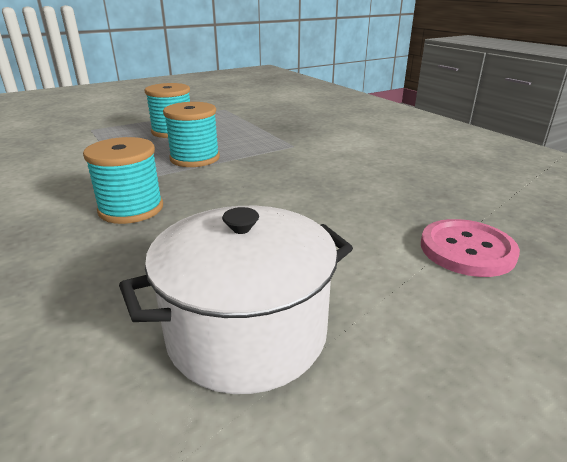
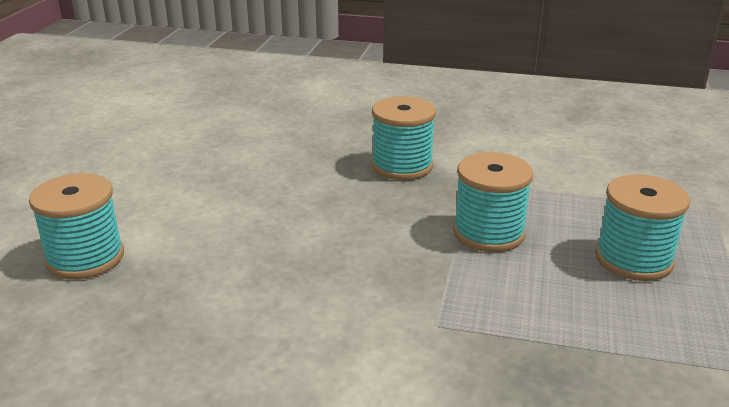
camera: 135 degrees right, 0 degrees up
white pot [119,206,353,394] -> none
pink button [421,219,520,277] -> turquoise spool [29,173,124,279]

